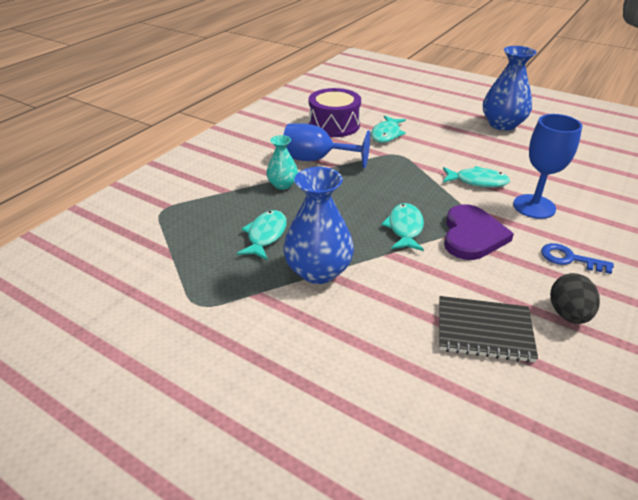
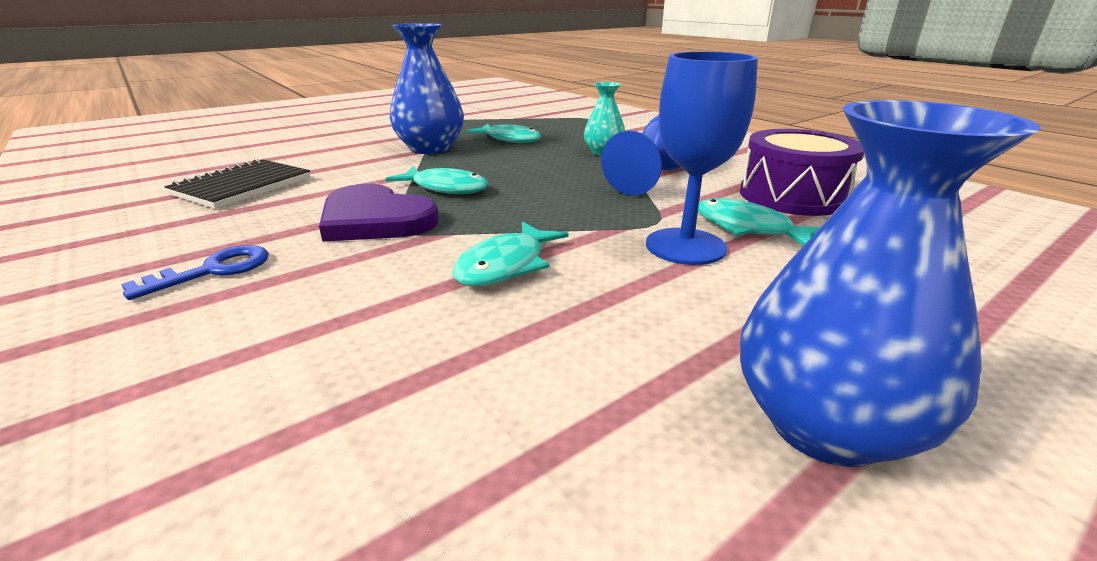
camera: 110 degrees right, 10 degrees down
blue goblet [513,114,582,219] -> blue goblet moved to [646,52,758,265]
black egg [550,273,600,324] -> none

